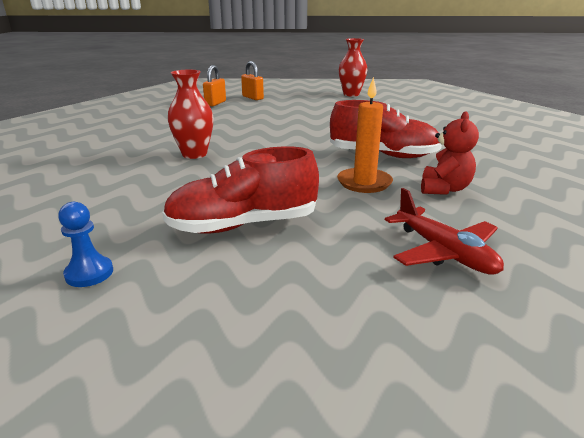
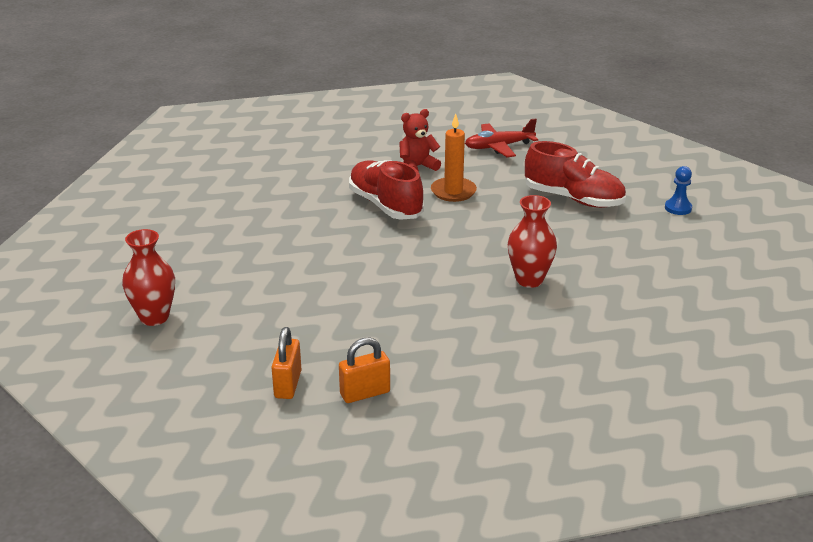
camera: 135 degrees left, 5 degrees up
red plane [385,188,504,275] -> red plane turned 120 degrees counterclockwise [465,118,538,157]

